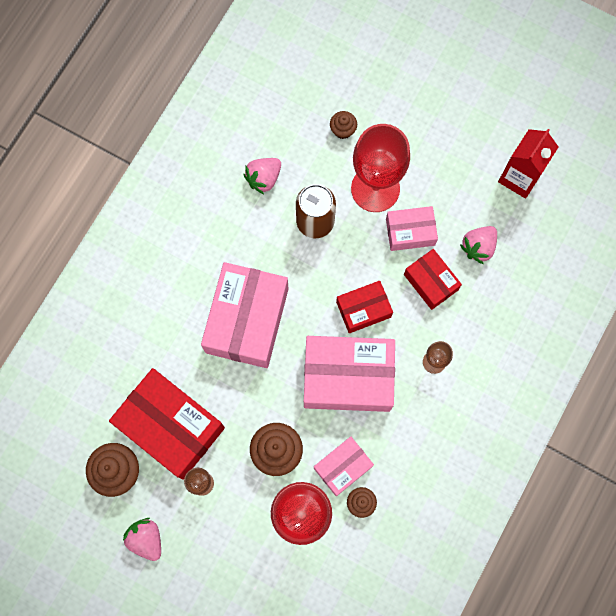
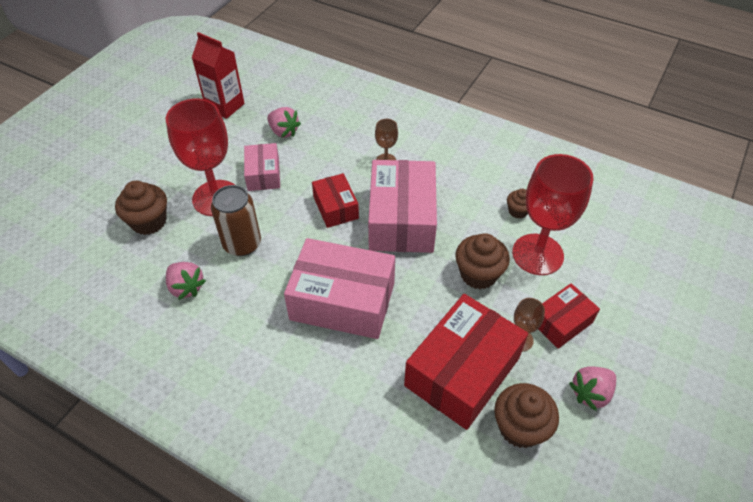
camera: 90 degrees left, 25 degrees down
pink box [314,437,374,496] -> none
brown cupcake [330,111,357,139] -> brown cupcake [115,181,167,235], size x1.77
red box [404,249,462,310] -> red box moved to [538,283,600,349]

